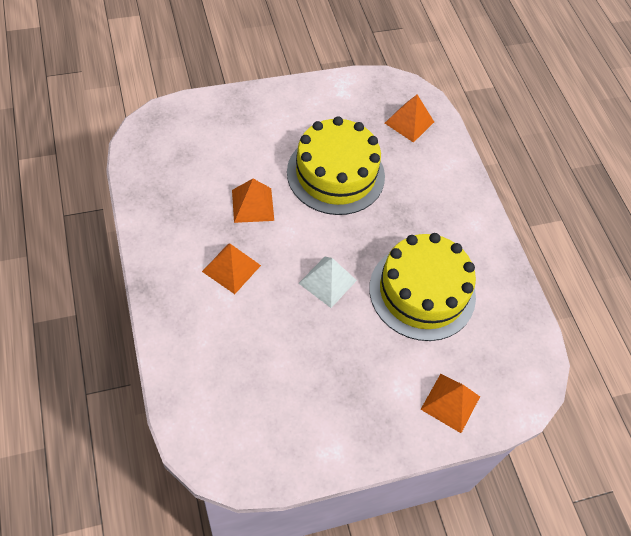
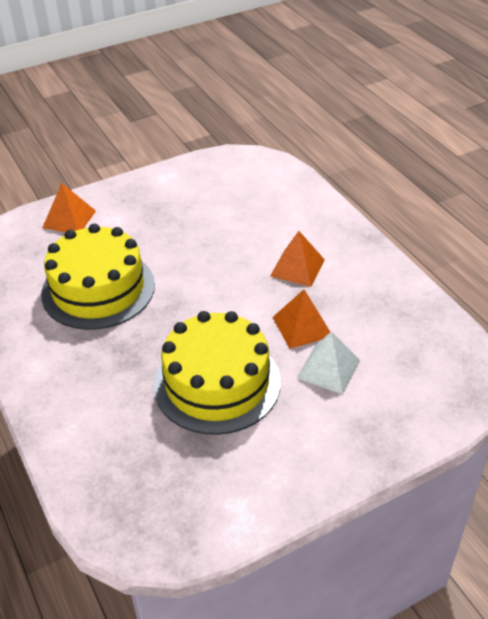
camera: 175 degrees right, 15 degrees down
white pyramid [298,257,357,308] -> white pyramid moved to [297,331,360,394]
orange pyramid [385,95,434,143] -> none

